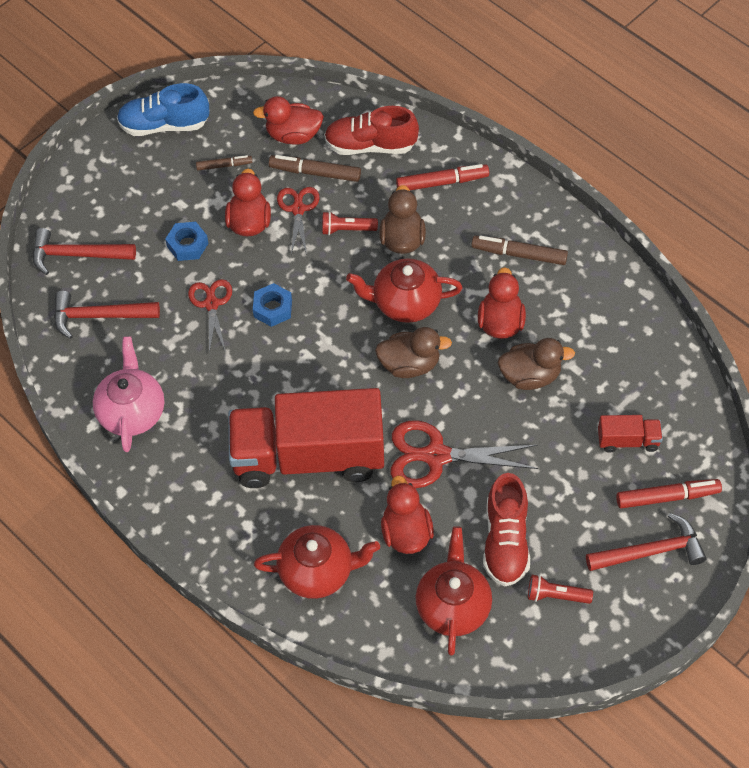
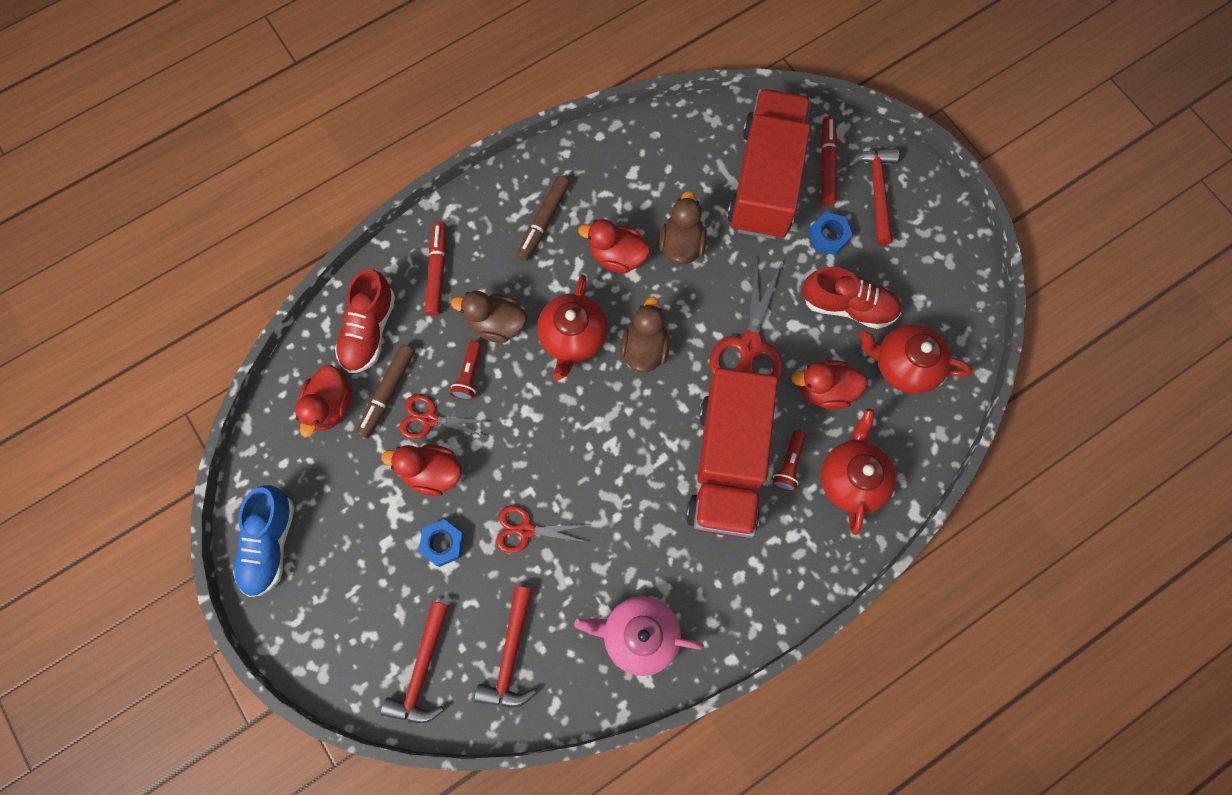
camera: 80 degrees left, 15 degrees up
brown marker [196,155,252,170] -> none
blue nut [253,283,292,327] -> blue nut moved to [808,212,853,255]
red flashlight [528,575,593,604] -> red flashlight moved to [772,430,806,491]
red truck [598,415,663,453] -> red truck [727,89,811,239], size x2.45

